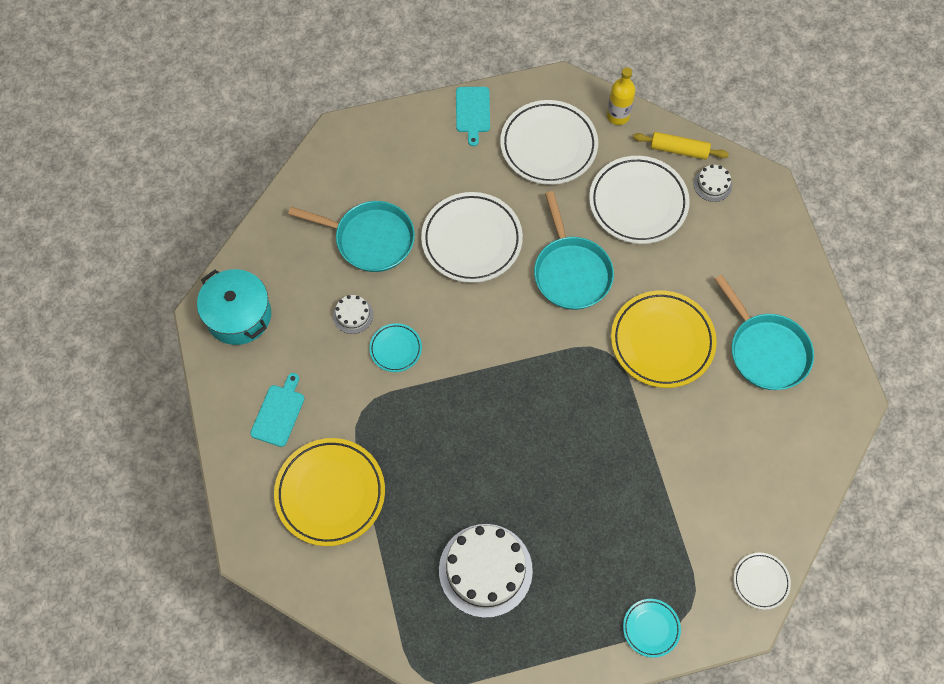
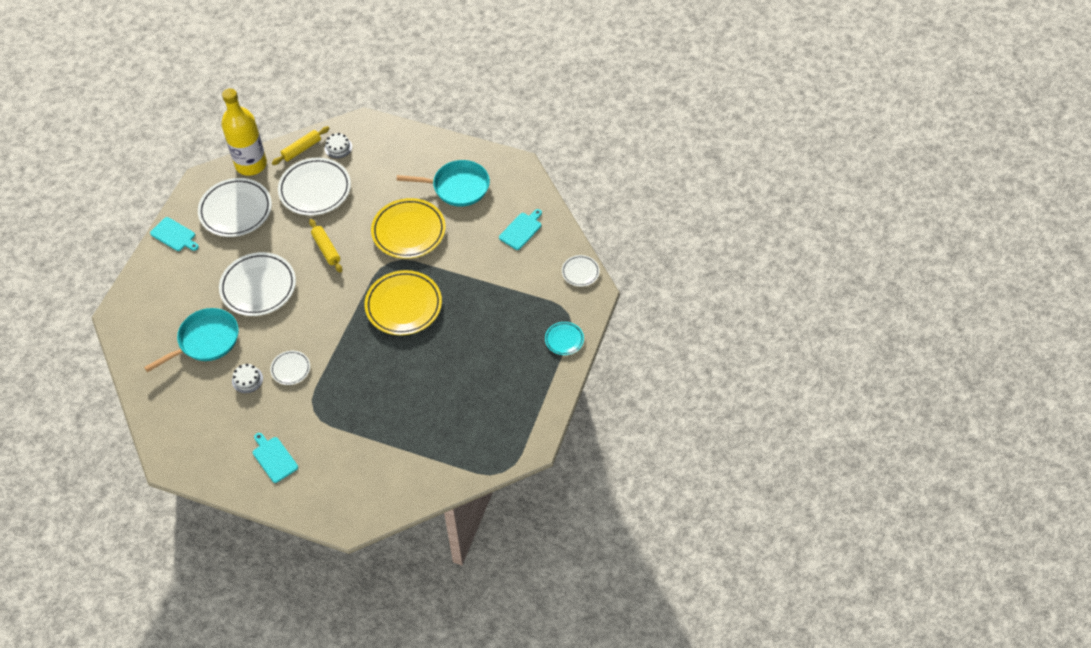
camera: 55 degrees left, 10 degrees down
turquoise pot [197,269,271,345] -> none
yellow plate [274,438,385,546] -> yellow plate moved to [365,270,442,335]
turquoise plate [369,323,422,372] -> white plate [270,351,310,385]
white cake [439,524,533,618] -> none
turquoise pan [534,191,614,310] -> yellow rolling pin [309,219,342,273]
yellow bottle [607,68,636,125] -> yellow bottle [221,88,267,176], size x1.87
none -> turquoise cutting board [499,209,542,250]

